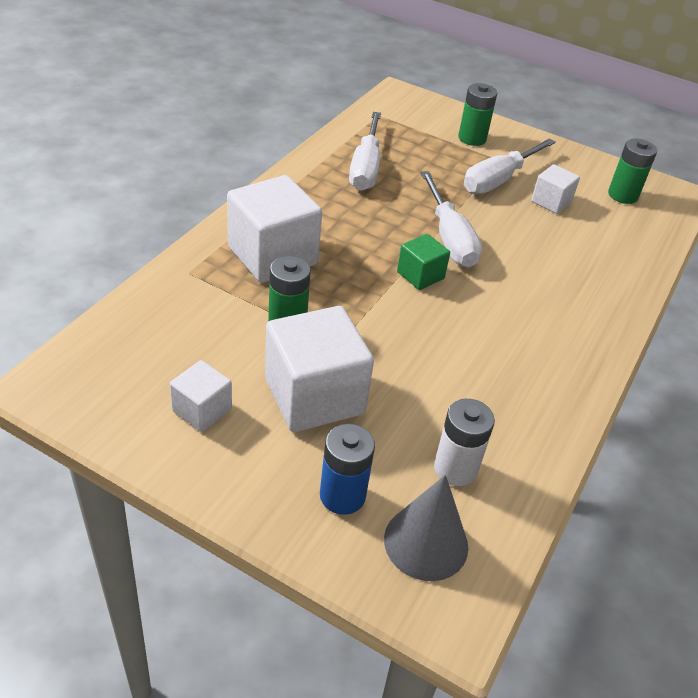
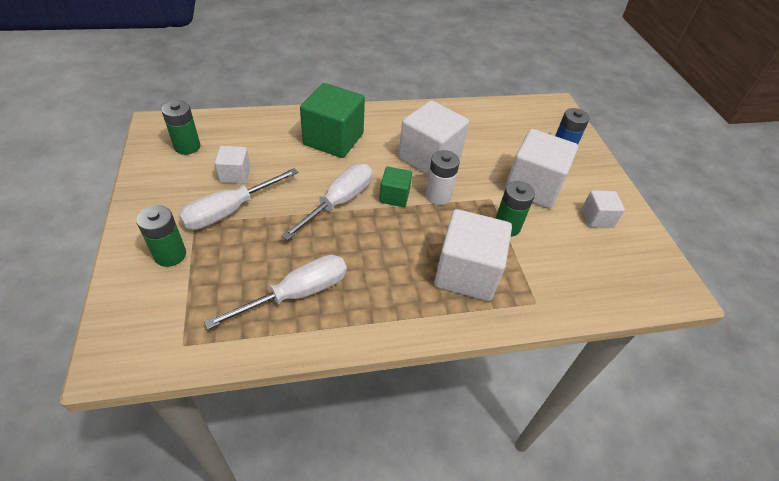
camera: 130 degrees left, 5 degrees up
grey cone [384,475,468,581] -> none
white battery [434,399,495,486] -> white battery moved to [426,150,460,205]
white screwdriver [464,138,556,194] -> white screwdriver turned 135 degrees clockwise [178,168,298,230]
none -> green cube [300,83,365,158]
none -> white cube [398,100,469,175]

